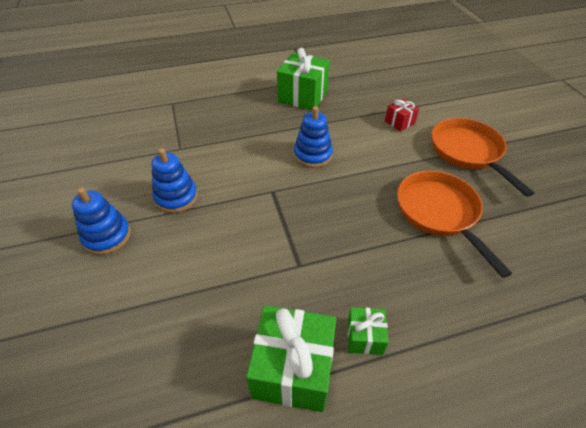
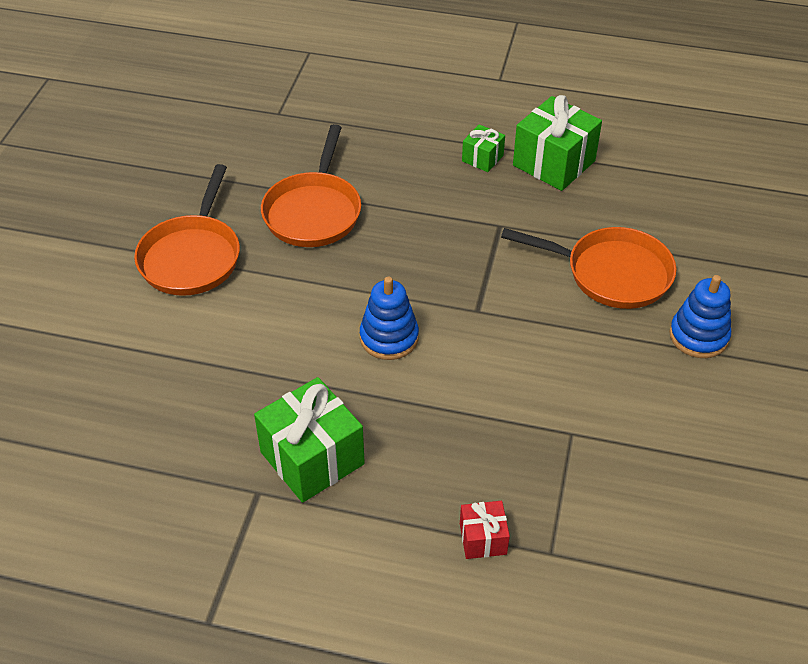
camera: 150 degrees left, 0 degrees up
blue stacking toy [152,148,198,213] -> none
red gift [385,98,419,132] -> red gift moved to [460,501,510,559]
none -> orange pan [501,227,676,309]

